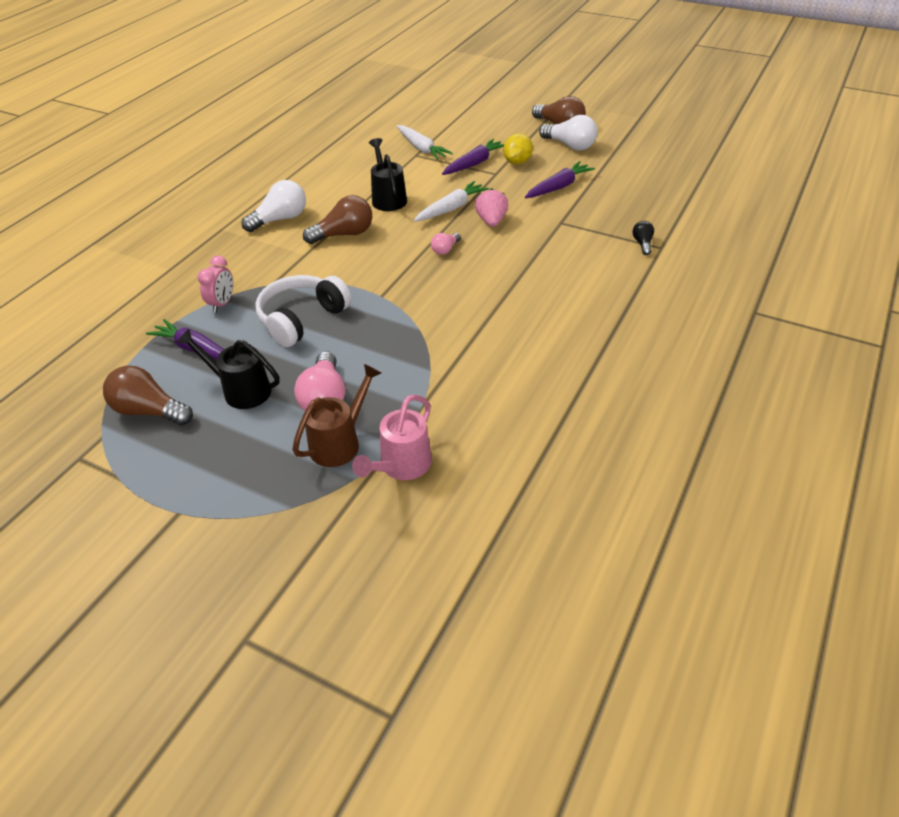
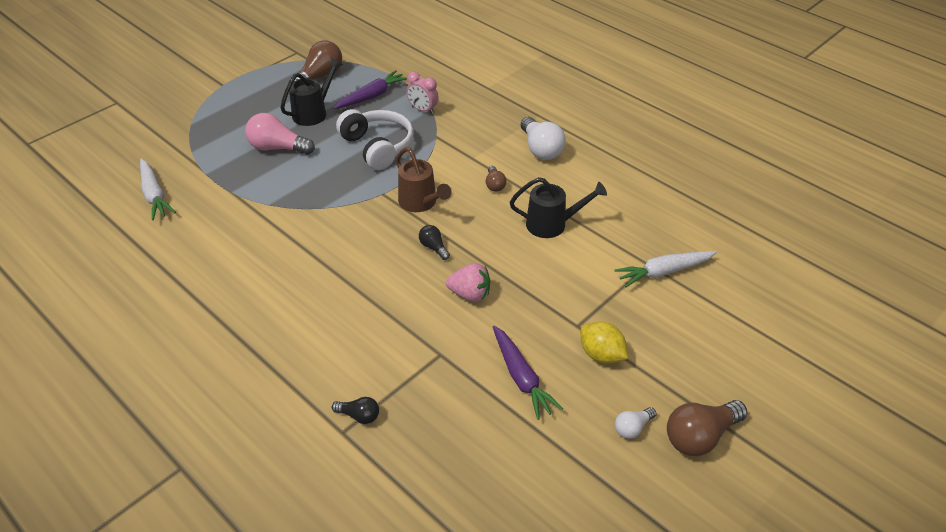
camera: 105 degrees right, 0 degrees up
brown watering can [292,364,381,467] -> brown watering can moved to [396,147,451,212]
brown light bulb [303,195,372,244] -> brown light bulb [486,166,507,192], size x0.53
pink watering can [352,394,432,480] -> none
white carrot [414,181,489,222] -> white carrot moved to [140,159,176,220]
pink light bulb [431,233,461,255] -> black light bulb [419,225,450,260]
purple carrot [442,139,504,175] -> none
white light bulb [539,115,598,151] -> white light bulb [615,407,656,439], size x0.53

